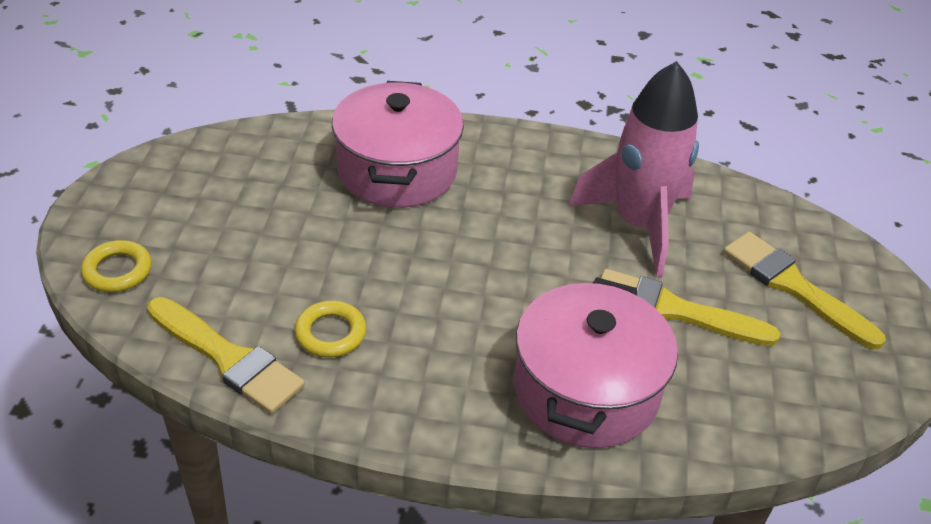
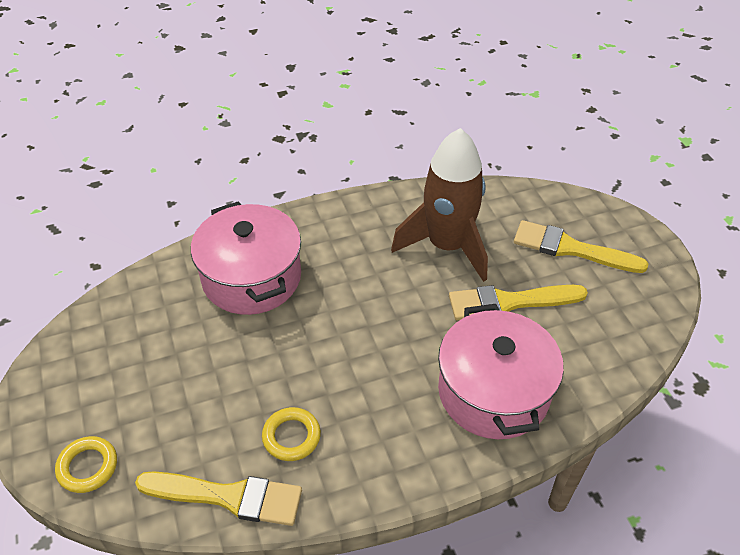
camera: 25 degrees left, 5 degrees up
pink rocket [568,61,699,277] -> brown rocket [391,128,488,282]

